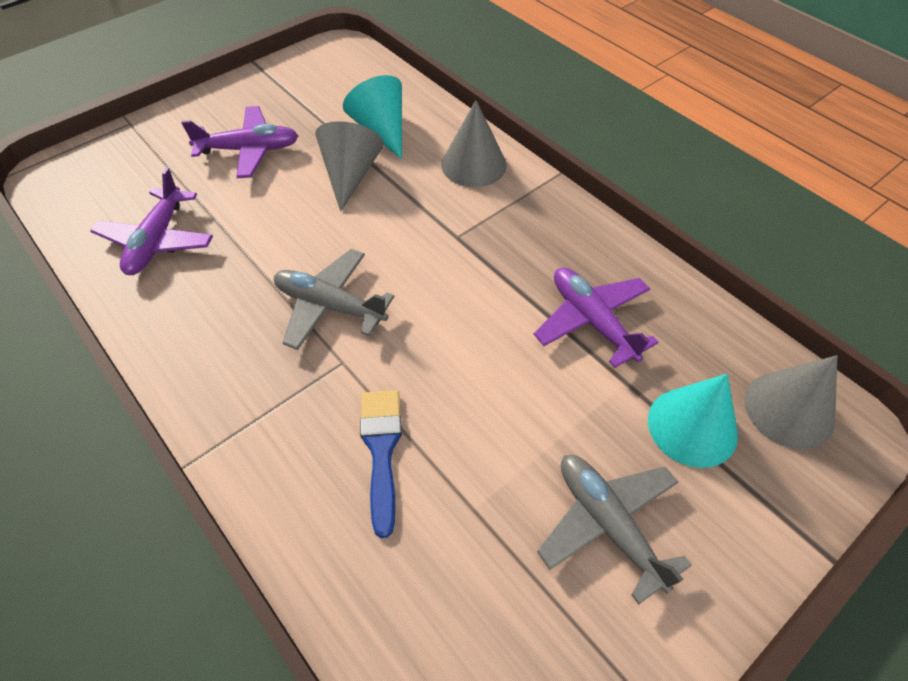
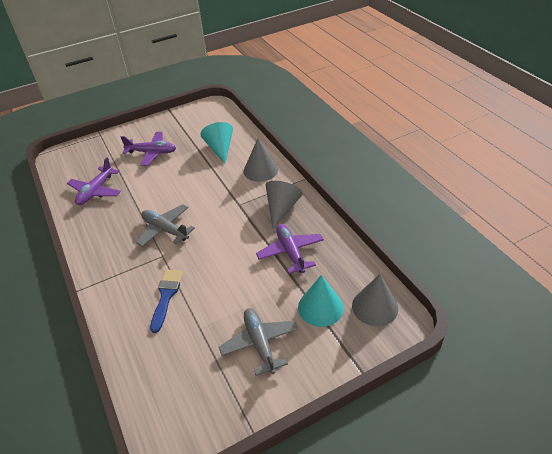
camera: 15 degrees right, 10 degrees down
grey cone [315,121,384,212] -> grey cone moved to [266,181,303,229]

